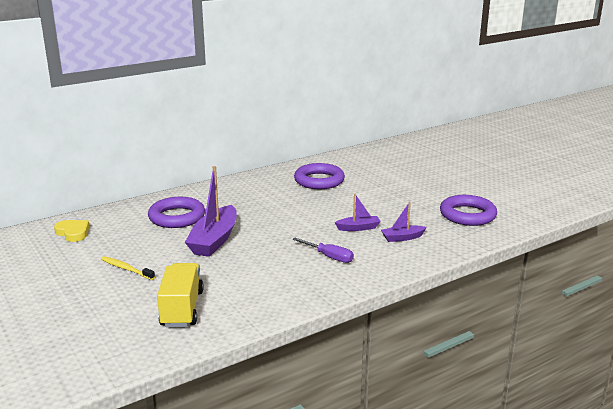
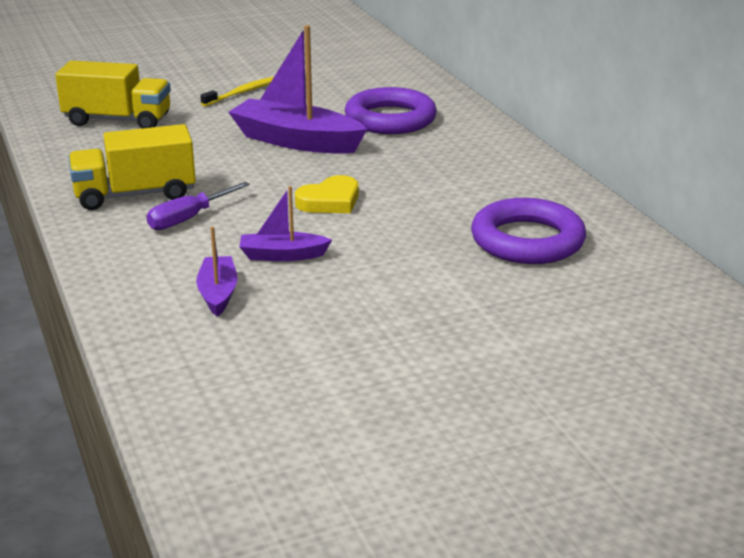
camera: 100 degrees right, 5 degrees up
yellow heart [54,220,90,242] -> yellow heart moved to [295,175,359,213]
purple boat [335,194,381,231] -> purple boat turned 90 degrees clockwise [239,186,332,261]
purple ring [440,195,497,226] -> none
none -> yellow truck [68,124,196,210]

